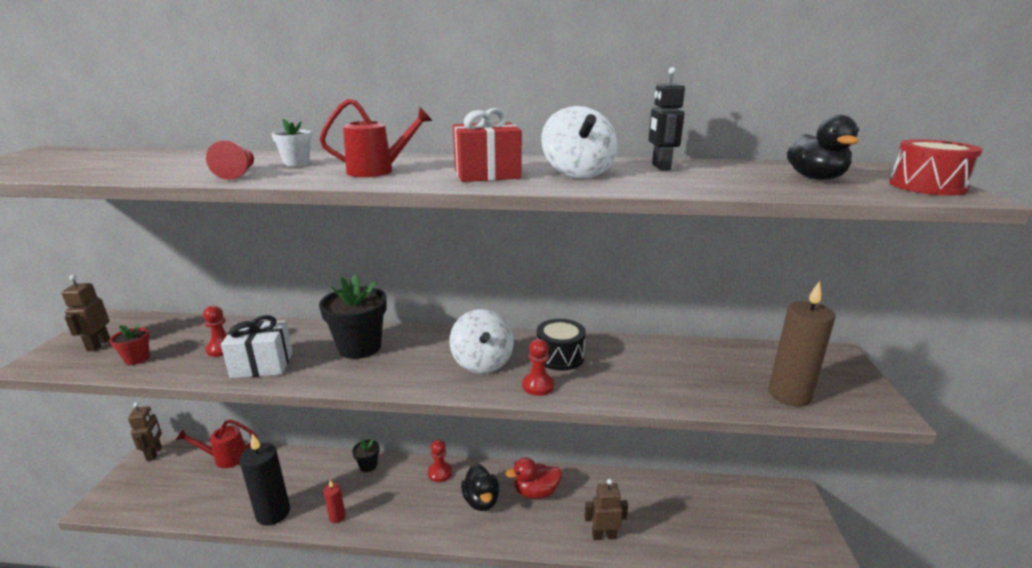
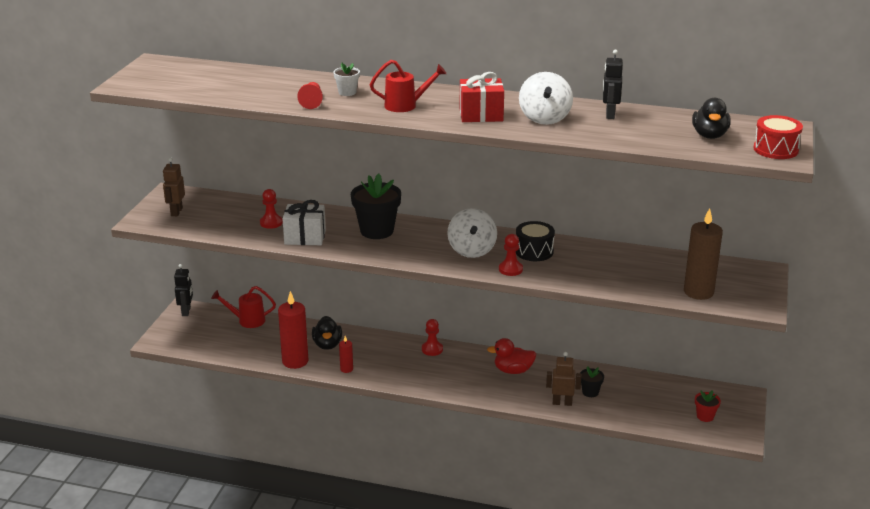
camera: 10 degrees right, 5 degrees up
red flower pot [109,323,150,365] -> red flower pot moved to [695,390,721,422]
brown robot [128,402,162,461] -> black robot [174,264,193,316]
black candle [239,434,290,526] -> red candle [278,291,308,369]
black flower pot [352,439,379,472] -> black flower pot moved to [580,366,604,397]
black duck [461,464,499,511] -> black duck moved to [312,316,342,350]

